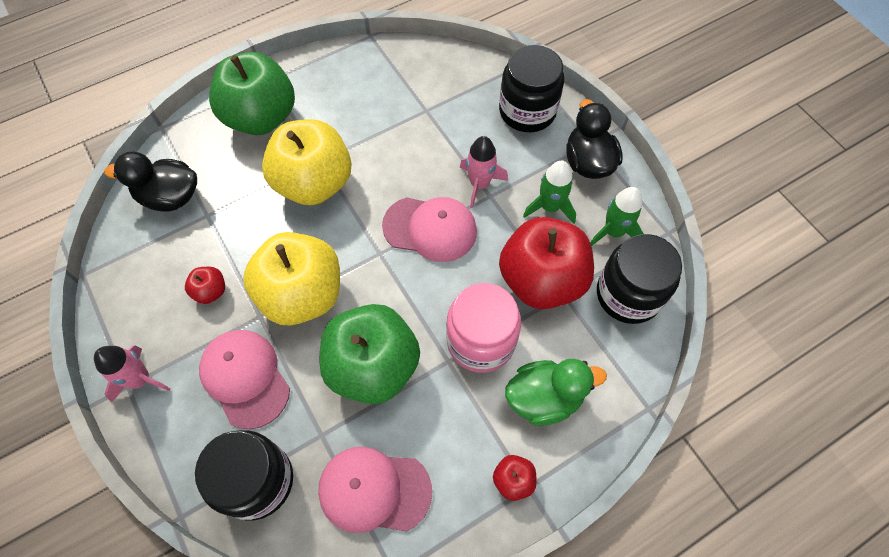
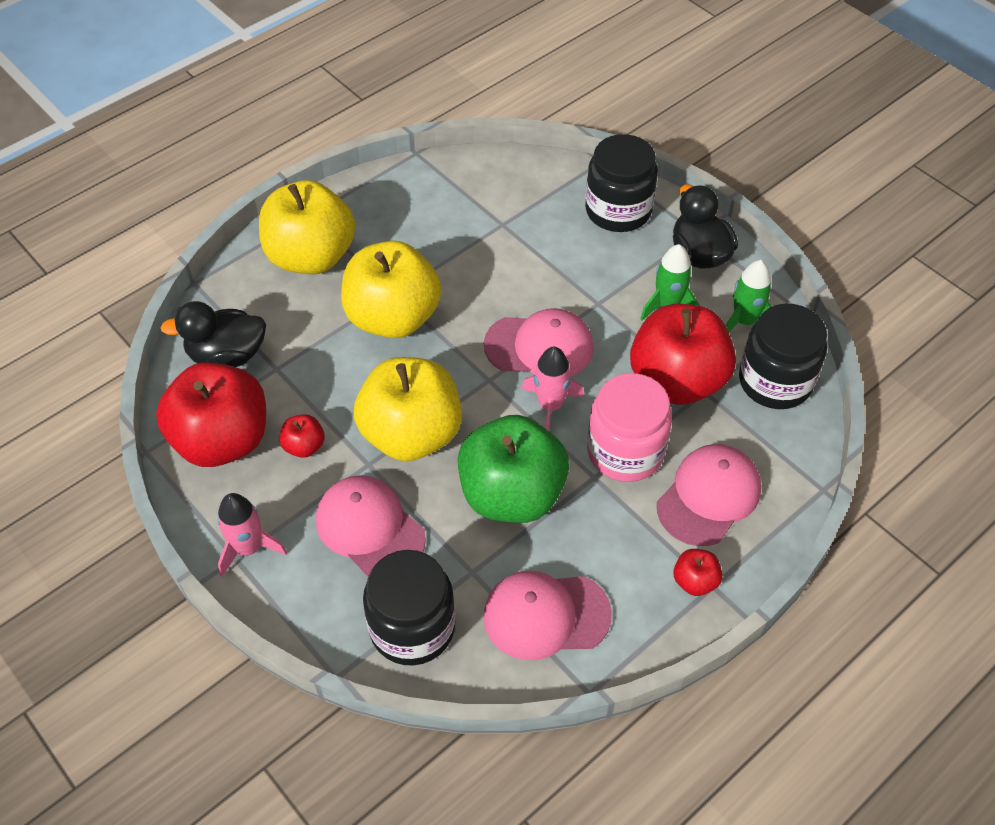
camera: 10 degrees left, 10 degrees down
green apple [209,52,295,135] -> yellow apple [259,180,355,274]
pink rocket [460,136,508,208] -> pink rocket moved to [522,347,584,431]
green duck [505,359,607,426] -> pink cap [657,444,761,546]
none -> red apple [156,362,266,467]

